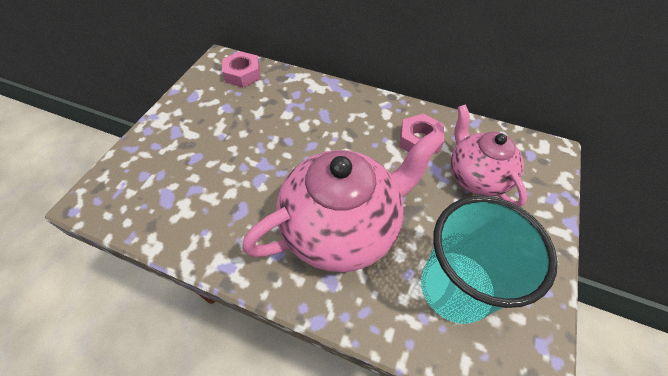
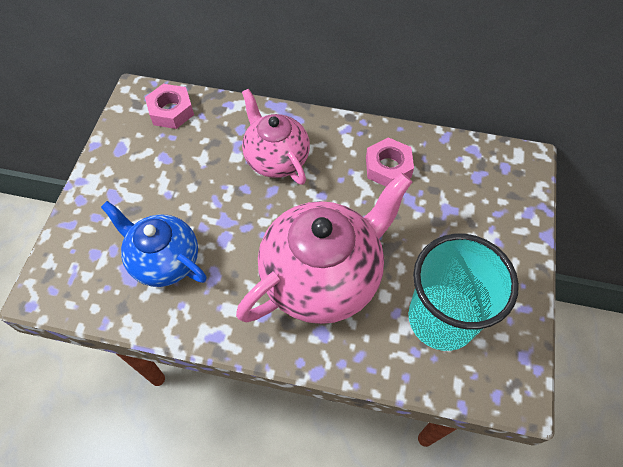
camera: 10 degrees left, 5 degrees up
pink teapot [451,105,527,207] -> pink teapot moved to [242,89,310,185]
none -> blue teapot [101,201,207,287]

